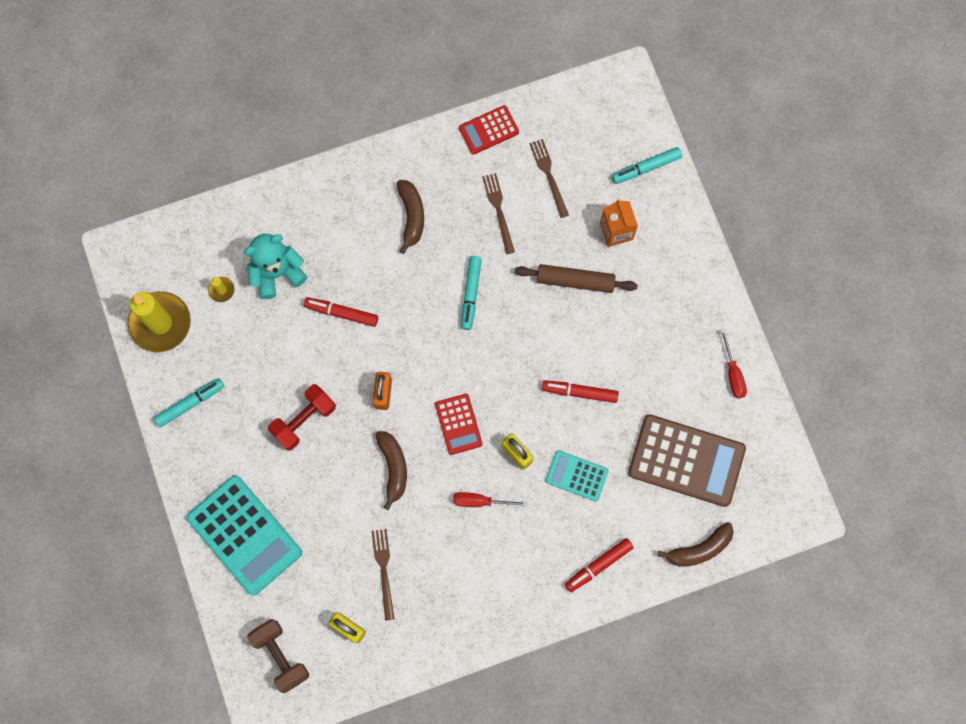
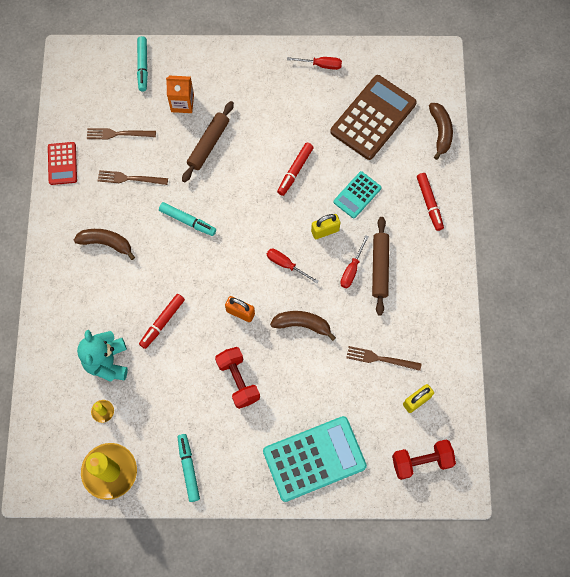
camera: 70 degrees left, 5 degrees down
brown dumbbell [247,619,309,693] -> red dumbbell [392,439,456,480]
red calculator [435,394,483,455] -> red screwdriver [267,249,319,284]
none -> brown rolling pin [372,217,389,316]

